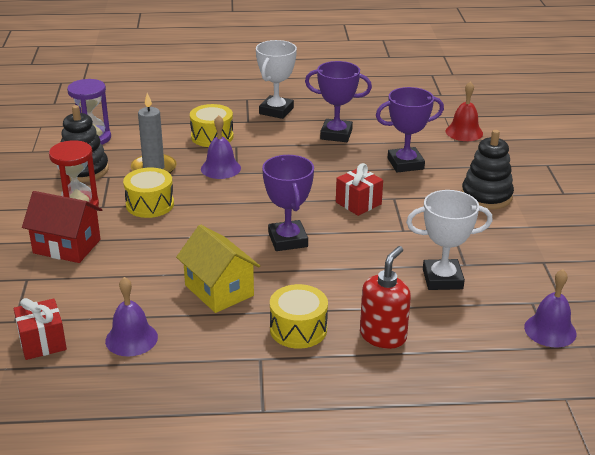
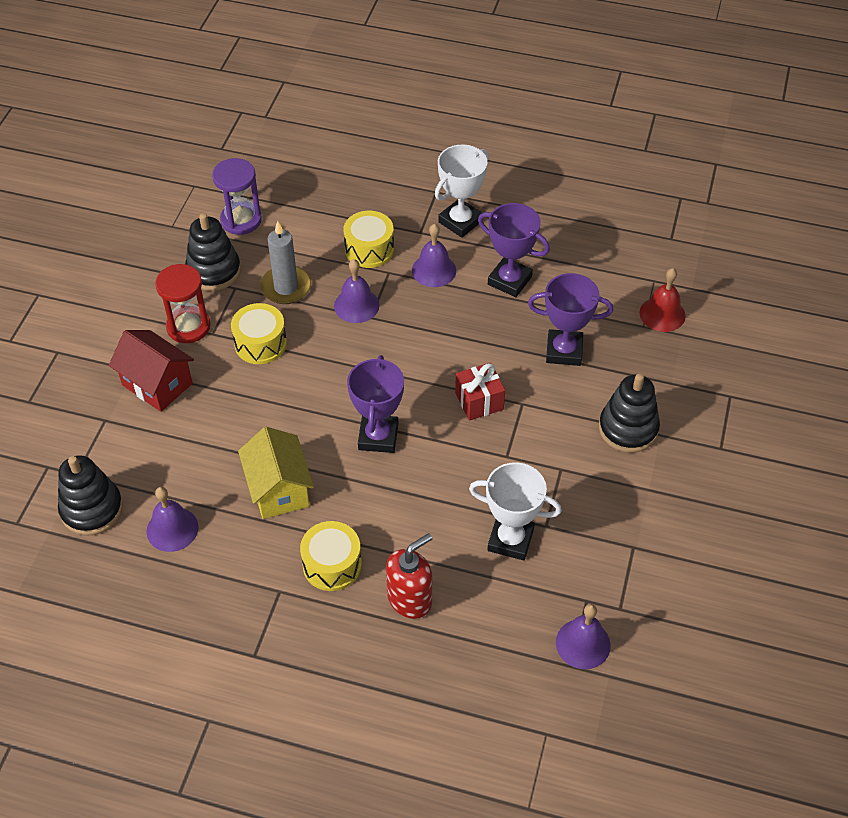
camera: 20 degrees right, 20 degrees up
red gift [14,298,67,360] -> black stacking toy [58,455,123,536]
none -> purple bell [412,224,456,287]

